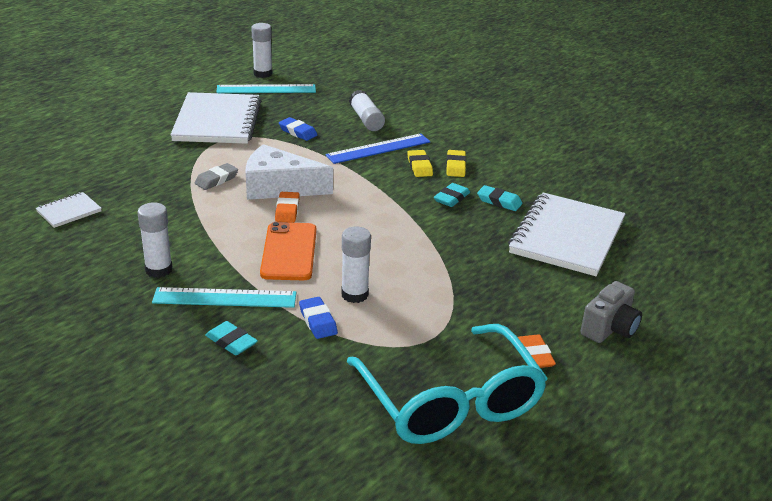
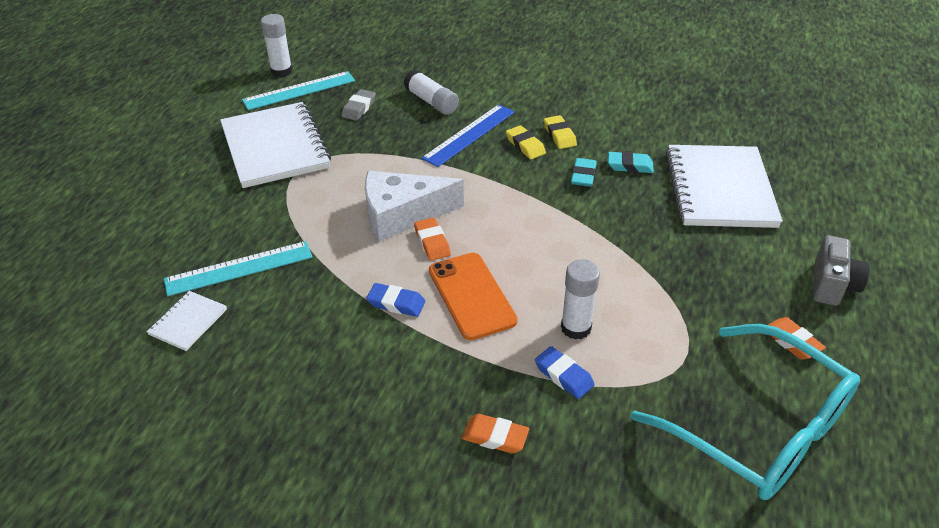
camera: 20 degrees left, 10 degrees up
white glue stick [137,202,173,278] -> none
turquoise ruler [152,287,296,308] -> turquoise ruler moved to [164,241,313,296]
grey eraser [194,163,238,190] -> grey eraser moved to [341,89,376,121]
turquoise eraser [205,321,258,355] -> orange eraser [462,414,529,454]
blue eraser [279,117,317,141] -> blue eraser moved to [366,283,425,317]

